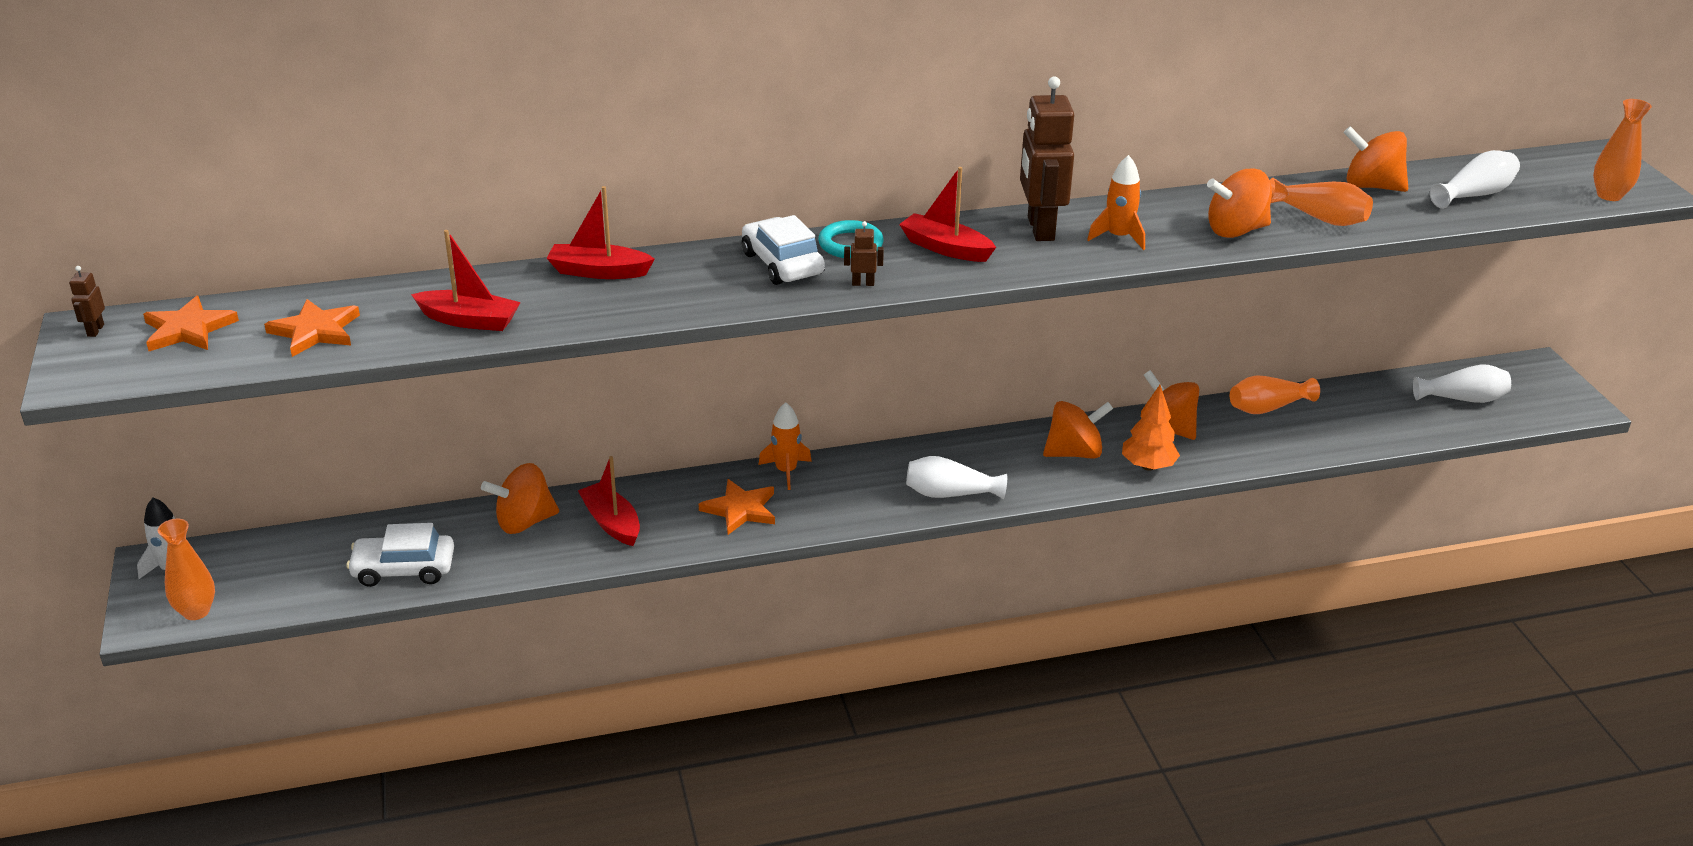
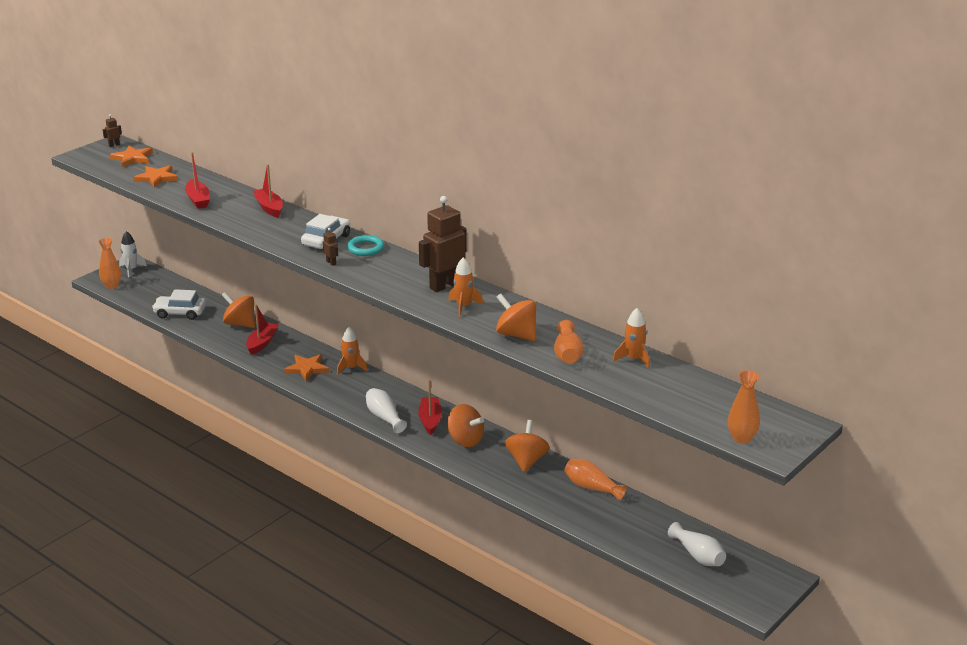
camera: 55 degrees right, 5 degrees down
white car [346,523,454,587] -> white car turned 45 degrees counterclockwise [152,289,206,320]
red boat [899,167,996,262] -> red boat moved to [418,380,442,435]
orange tree [1122,385,1180,471] -> none
orange spinning top [1343,126,1408,192] -> orange rocket [613,308,650,369]
white vase [1429,150,1520,209] -> none

